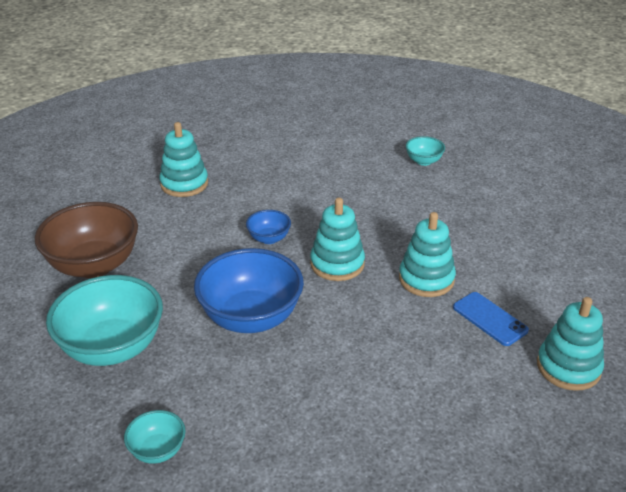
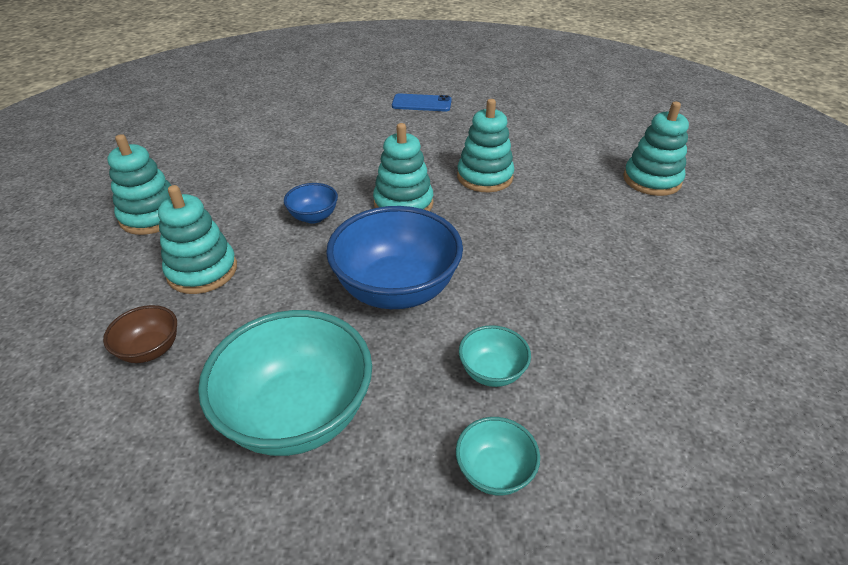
camera: 45 degrees left, 5 degrees up
brown bowl [35,202,138,278] -> brown bowl [103,305,177,363], size x0.48
turquoise bowl [406,136,445,166] -> turquoise bowl moved to [459,325,531,387]
blue phone [453,292,529,346] -> blue phone moved to [392,93,452,111]
none -> turquoise stacking toy [158,185,237,294]

